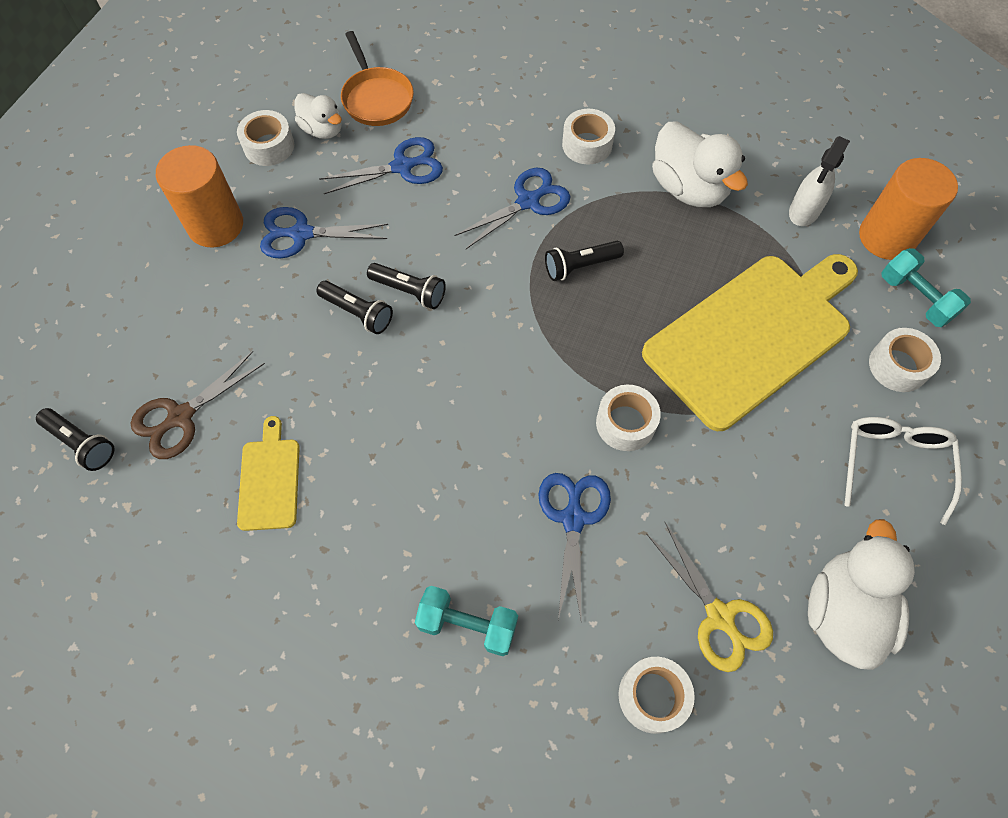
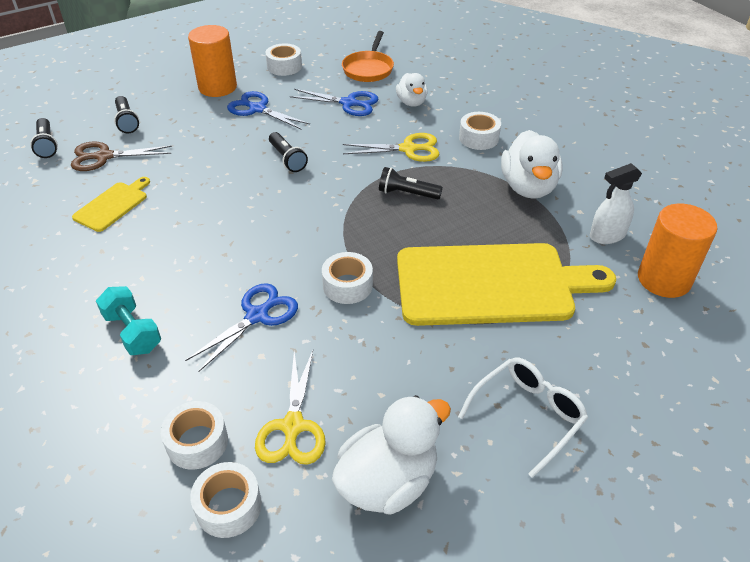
camera: 35 degrees right, 20 degrees down
white duck [295,93,342,139] -> white duck moved to [396,73,427,107]
black flashlight [316,281,393,334] -> black flashlight moved to [114,96,139,133]
blue scissors [455,168,570,249] -> yellow scissors [343,133,439,162]
white tape [869,328,941,392] -> white tape moved to [190,462,262,538]
turquoise dumbbell [881,248,971,327] -> none

